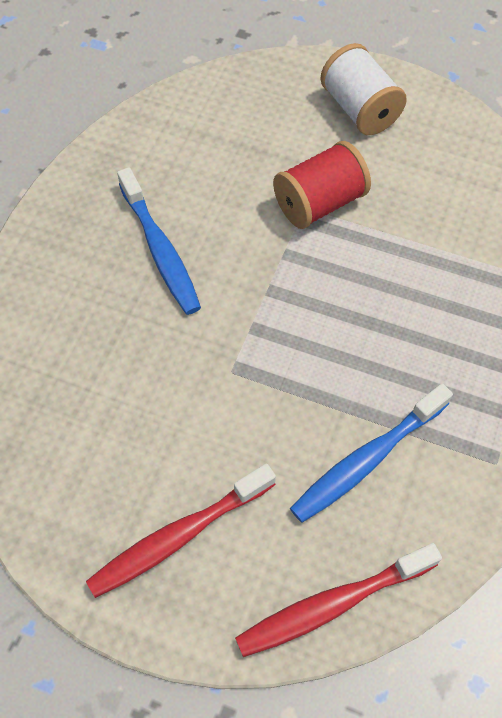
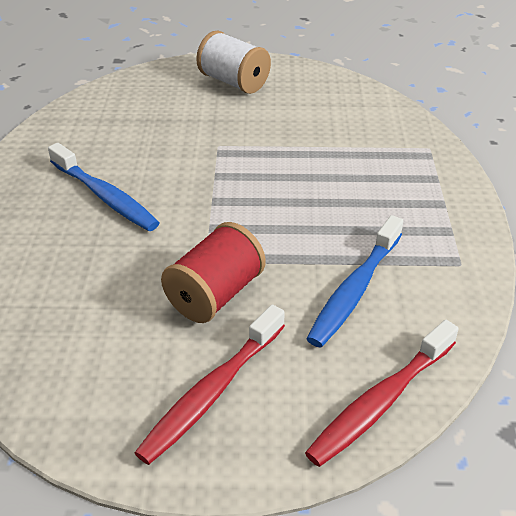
camera: 20 degrees left, 20 degrees down
red spool [273,141,371,229] -> red spool moved to [161,222,266,323]

